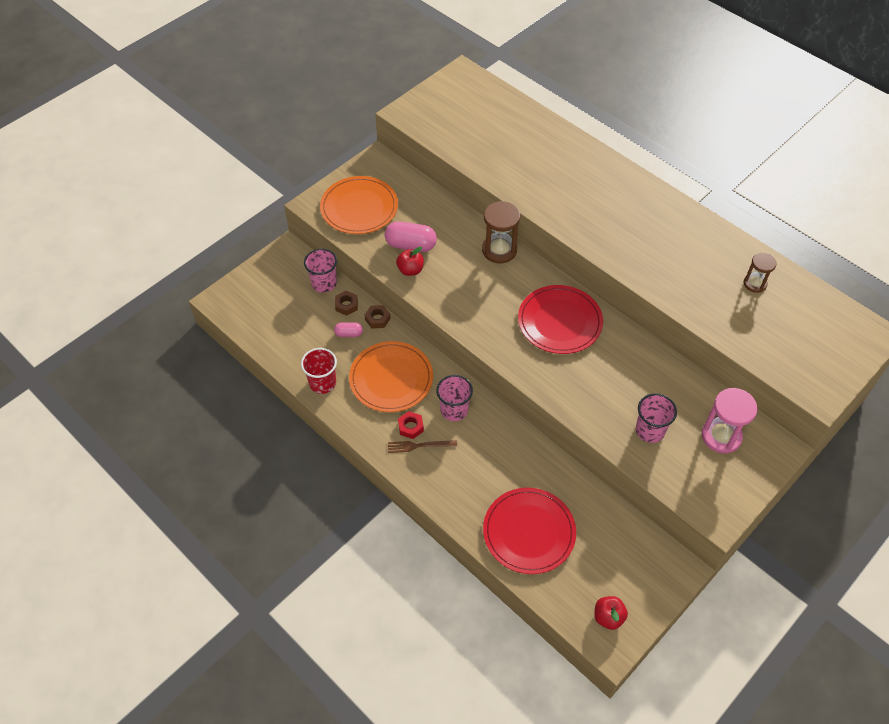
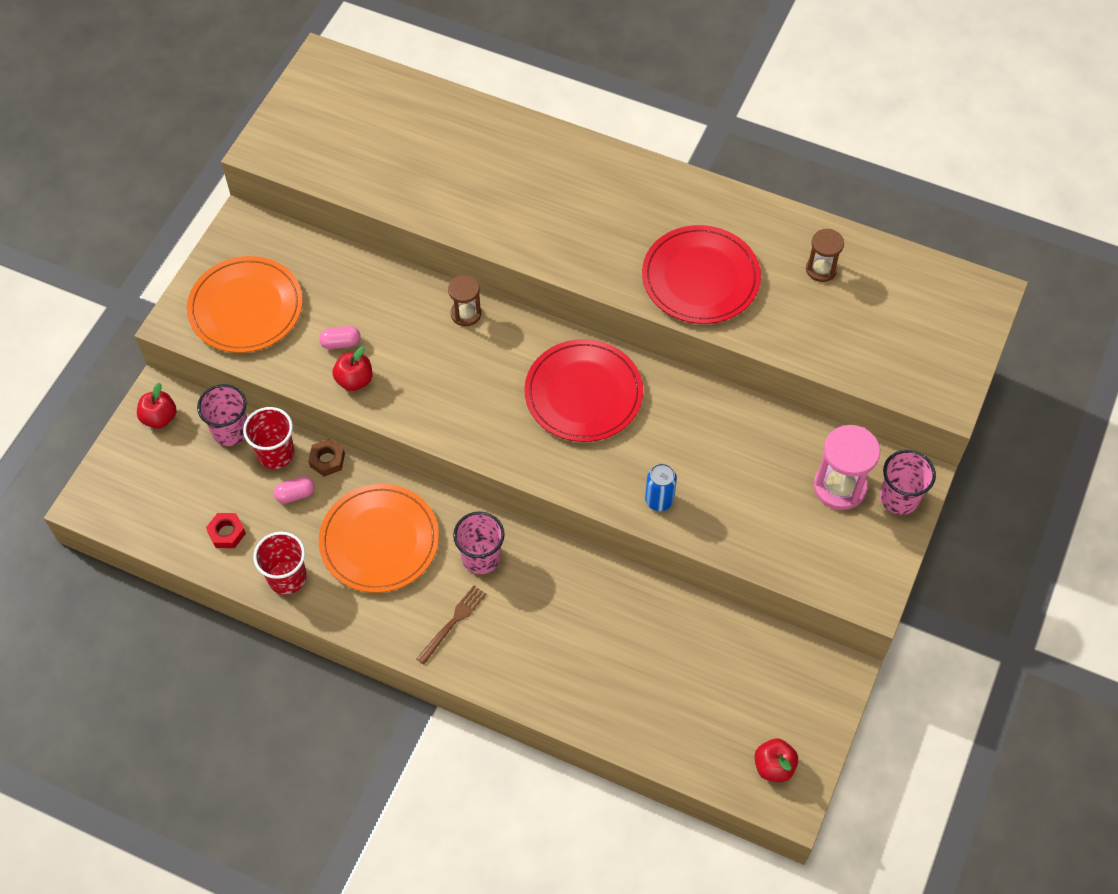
camera: 20 degrees left, 5 degrees up
brown nut [335,291,358,316] -> red cup [243,407,294,469]
pink capsule [385,221,437,252] -> pink capsule [319,326,360,349], size x0.54
brown fork [388,440,457,453] -> brown fork turned 150 degrees clockwise [416,586,487,664]
red nut [398,411,424,439] -> red nut moved to [206,513,246,548]
brown hourglass [482,201,520,263] -> brown hourglass [448,275,481,326], size x0.61
red plate [483,488,576,574] -> red plate moved to [642,225,761,324]
pink cup [636,393,677,443] -> pink cup moved to [880,450,936,515]
none -> red apple [137,382,176,429]
none -> blue can [645,463,677,511]

